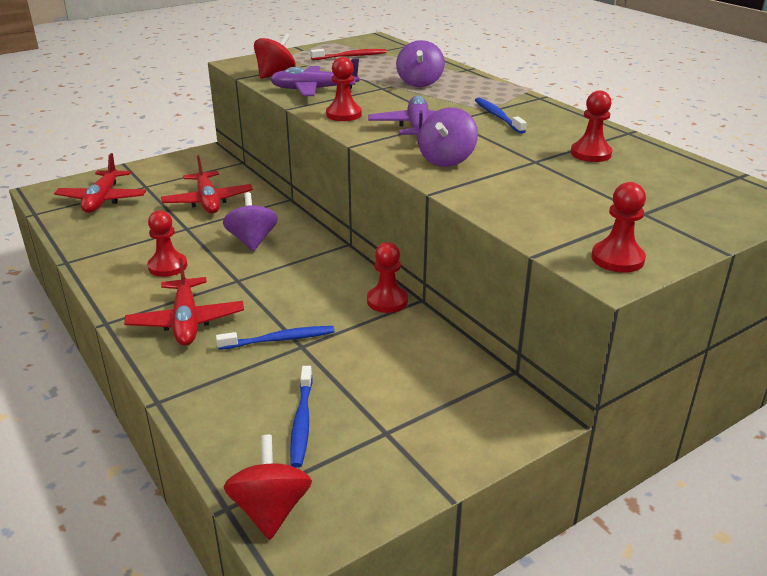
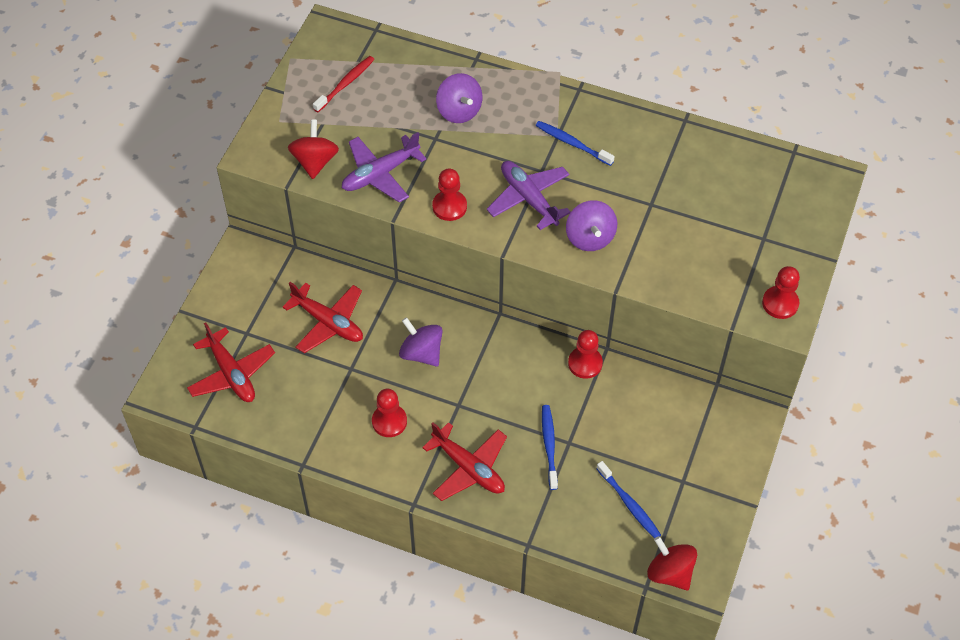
camera: 35 degrees left, 25 degrees up
blue toothbrush [216,326,335,350] -> blue toothbrush turned 45 degrees counterclockwise [542,405,558,490]
red pawn [571,90,612,162] -> none

